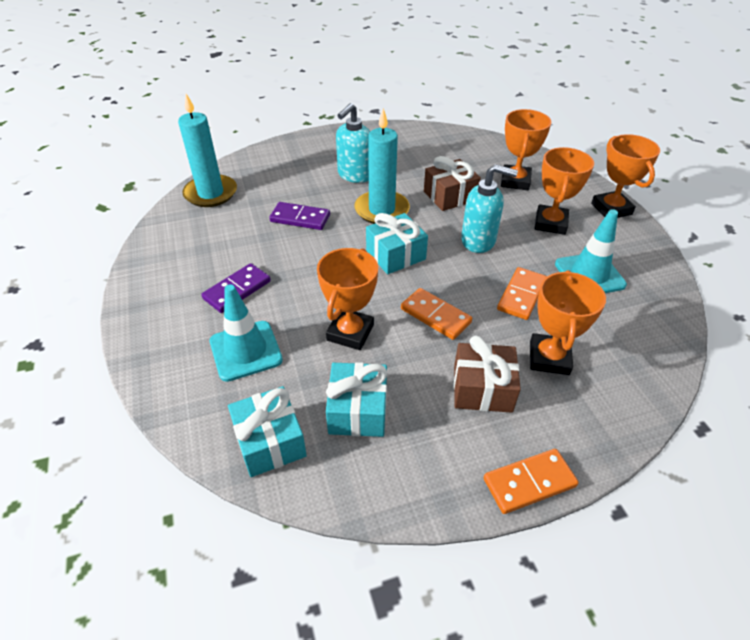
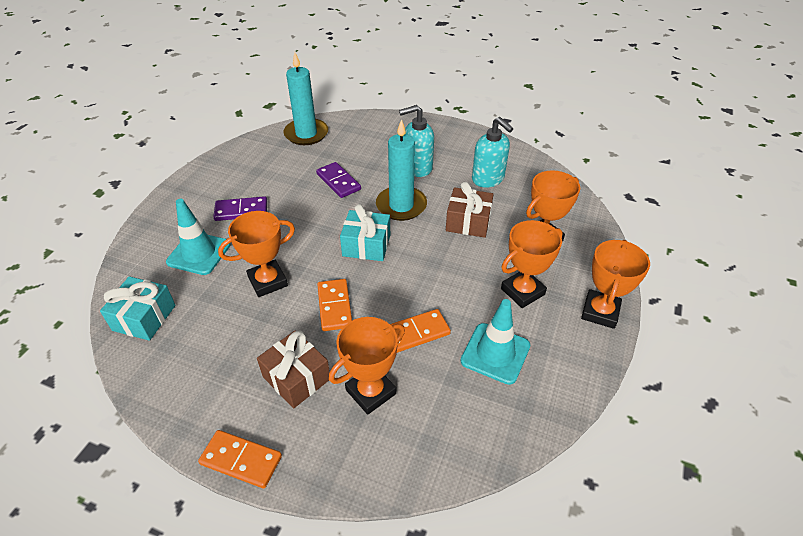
camera: 40 degrees right, 0 degrees up
turquoise gift [326,362,387,437] -> none
turquoise soap dispenser [461,164,518,253] -> turquoise soap dispenser moved to [472,117,513,188]

